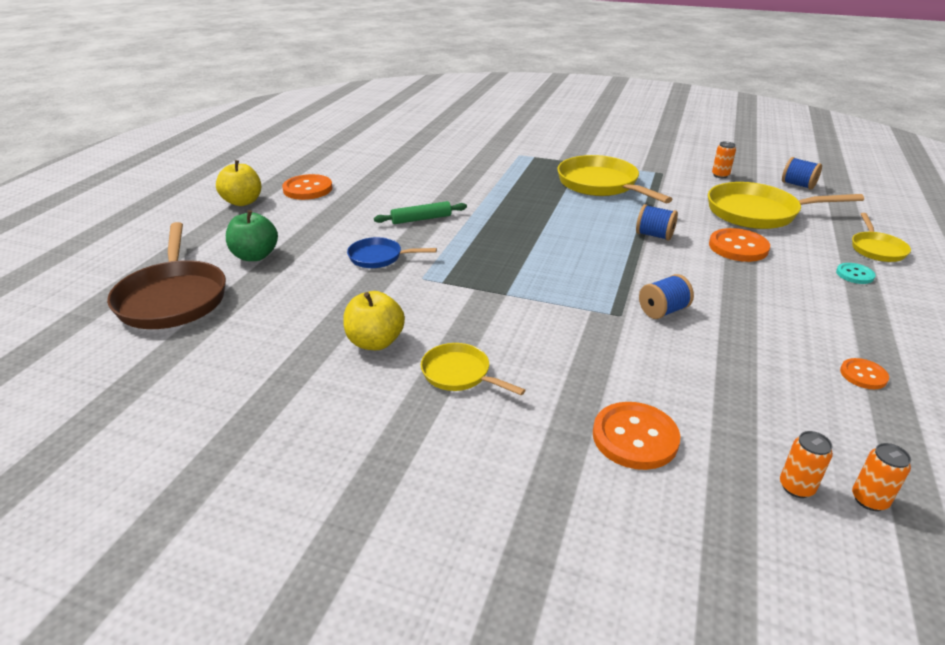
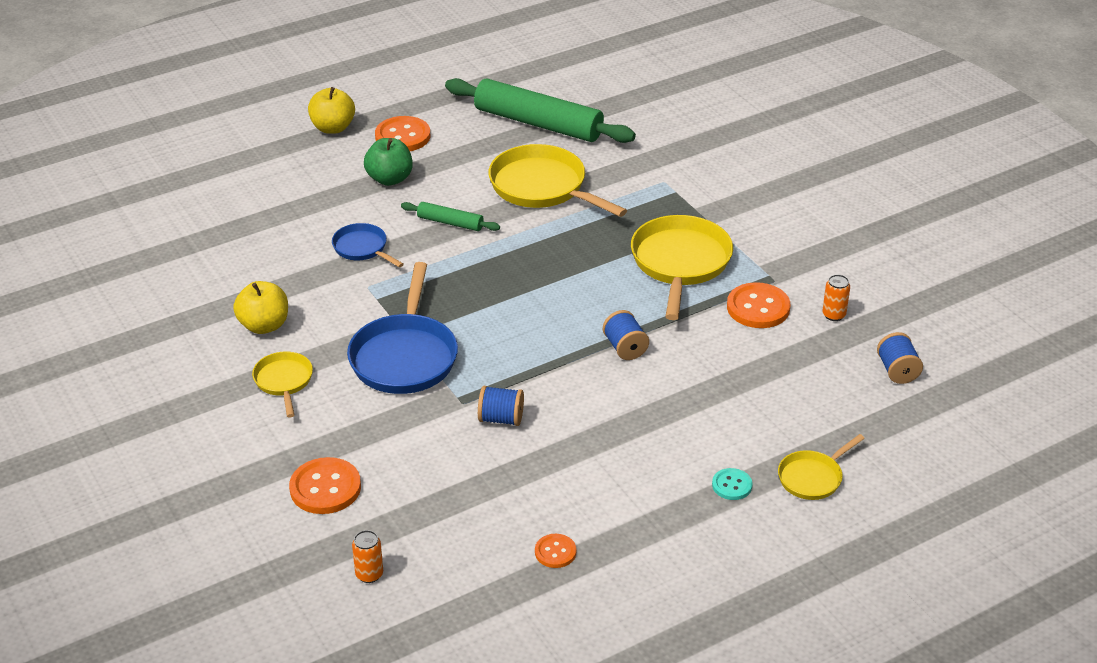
camera: 40 degrees right, 5 degrees up
brown pan [107,222,226,329] -> none
green apple [226,210,278,261] -> green apple moved to [364,138,413,186]
yellow pan [708,182,864,229] -> yellow pan moved to [488,144,627,217]
orange button [709,228,770,262] -> orange button moved to [727,282,790,328]
orange can [852,443,911,511] -> none
none -> blue pan [347,262,458,394]
none -> green rolling pin [445,78,636,143]

